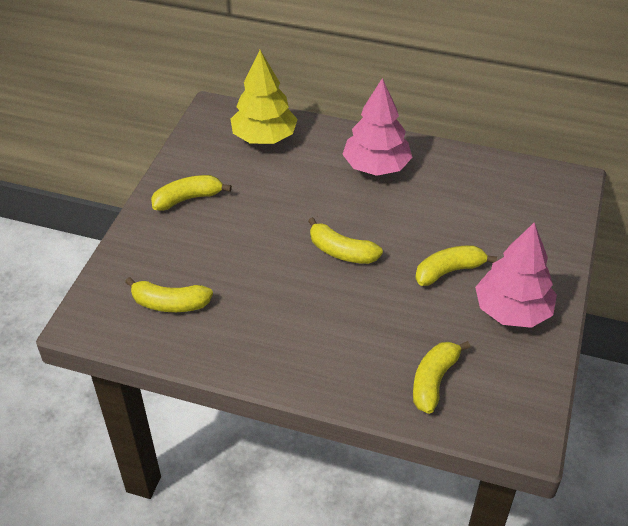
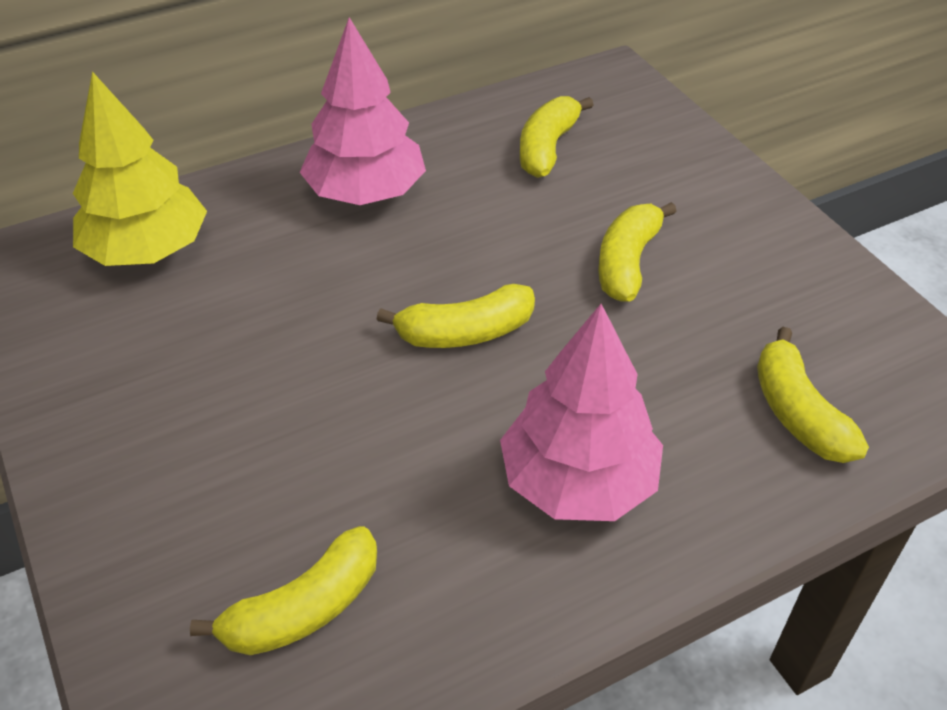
camera: 45 degrees left, 0 degrees up
yellow banana [151,175,232,211] -> yellow banana moved to [520,96,593,178]
pink tree [475,222,557,328] -> pink tree moved to [500,304,663,521]

